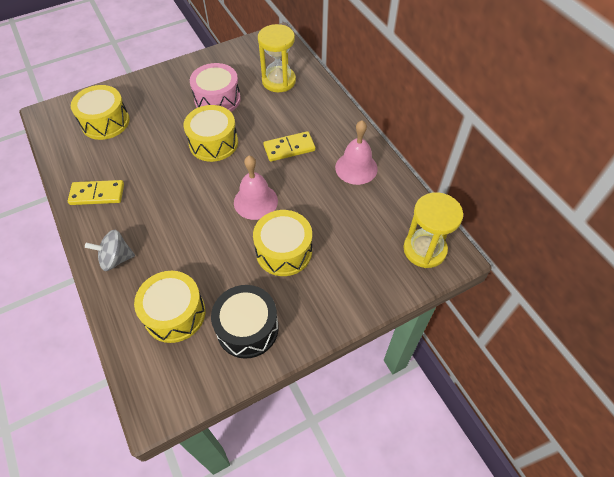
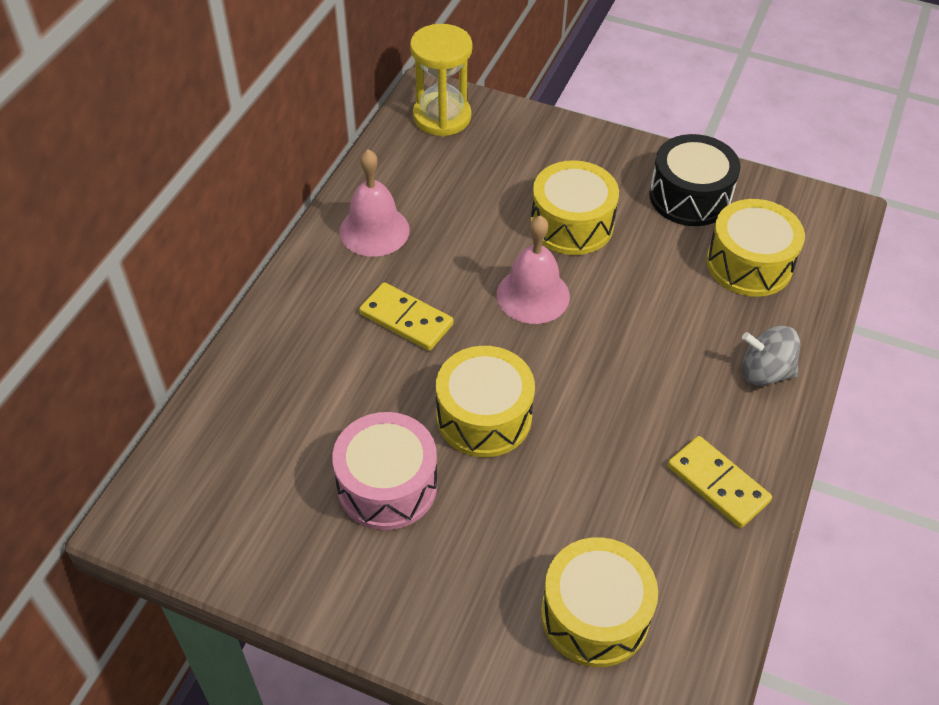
camera: 130 degrees left, 5 degrees down
grey spinning top [85,230,135,271] -> grey spinning top turned 150 degrees clockwise [742,326,800,386]
yellow hourglass [258,24,296,92] -> none

